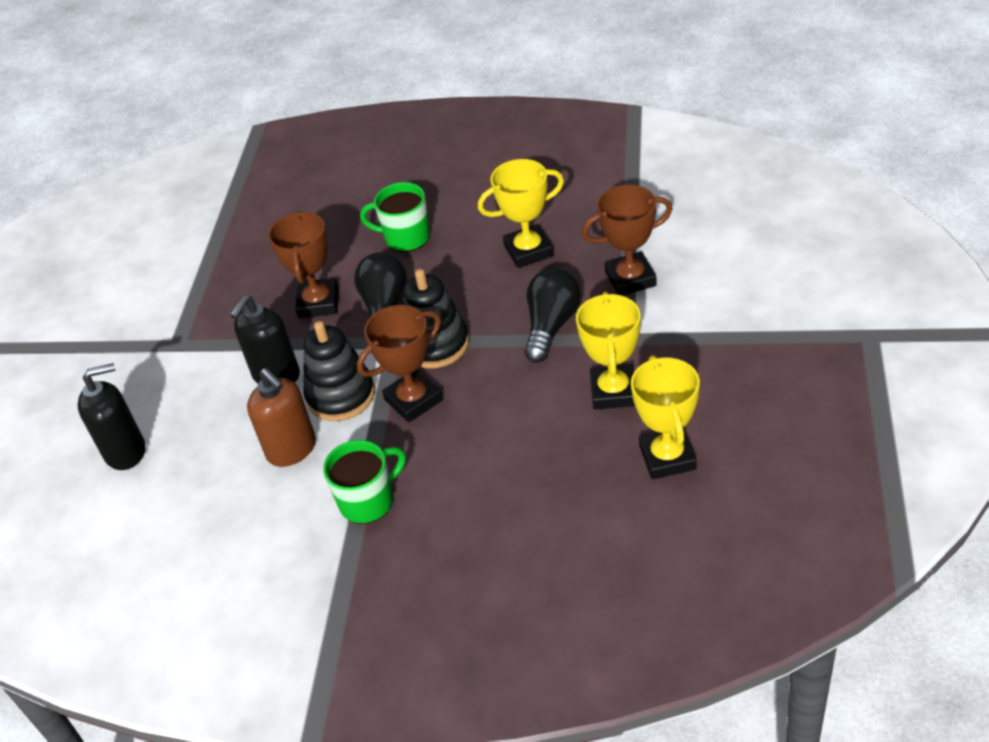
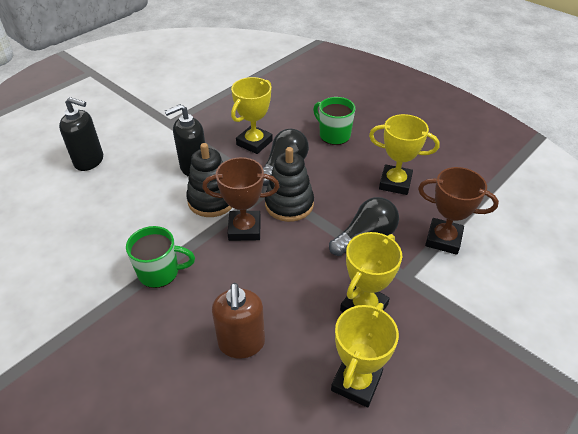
camera: 30 degrees right, 0 degrees up
brown soap dispenser [247,368,316,467] -> brown soap dispenser moved to [212,283,265,358]
brown trophy [268,211,338,318] -> yellow trophy [231,77,273,154]

